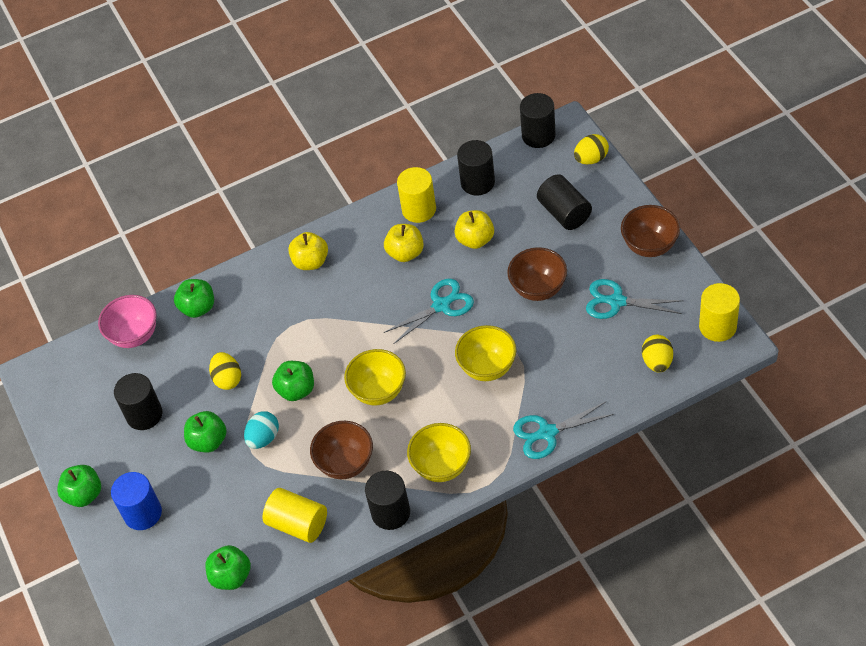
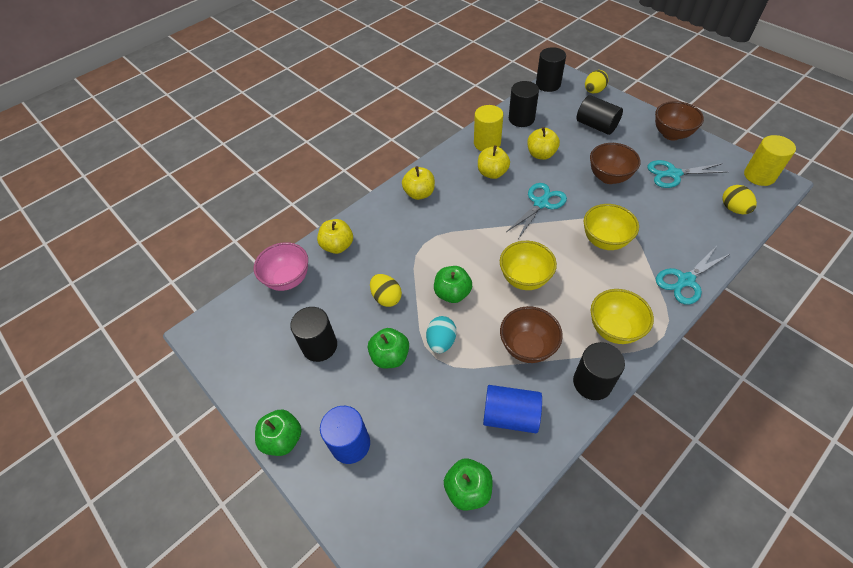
camera: 20 degrees left, 0 degrees up
green apple [174,279,214,318] -> yellow apple [317,219,353,254]
yellow cylinder [262,488,327,543] -> blue cylinder [483,385,542,433]

